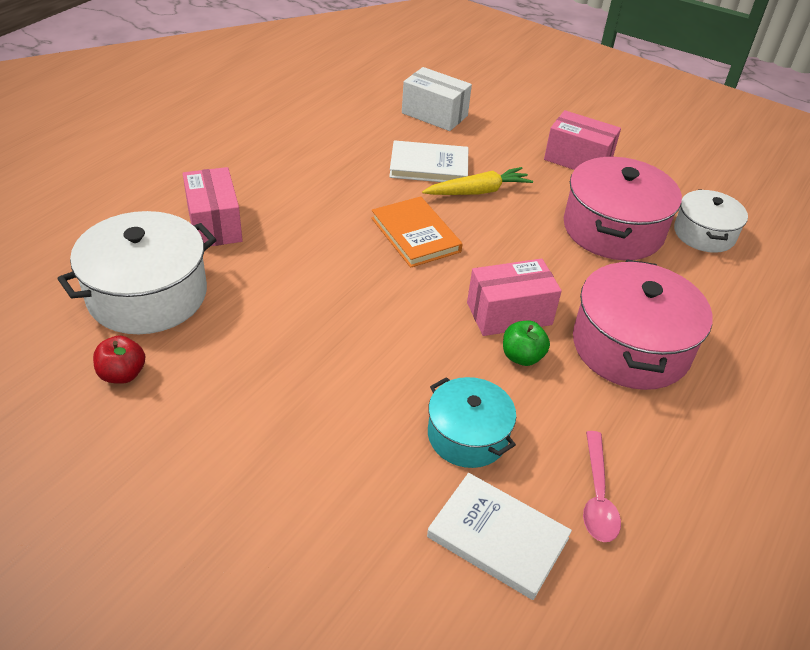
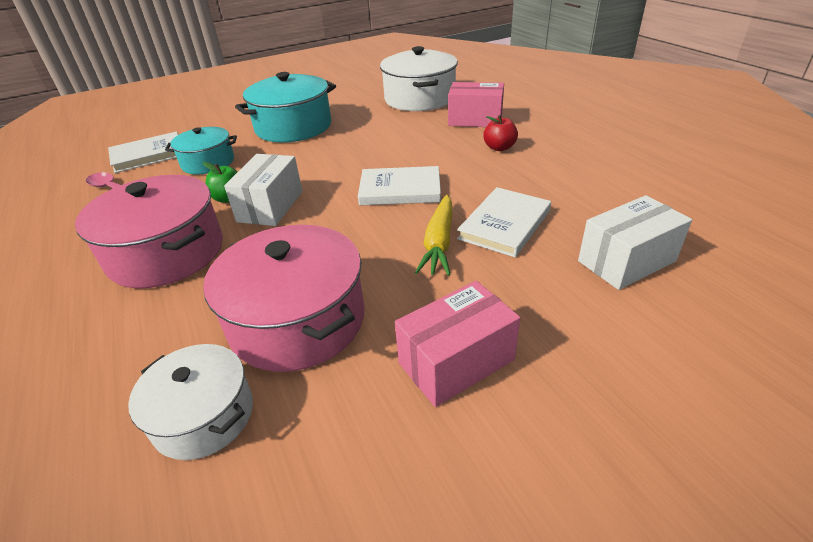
camera: 125 degrees right, 5 degrees down
red apple [93,335,145,384] -> red apple moved to [483,115,518,151]
orange book [371,196,463,268] -> white book [358,166,441,205]
pink box [467,259,562,336] -> white box [224,154,302,226]
none -> turquoise pot [235,72,336,142]

